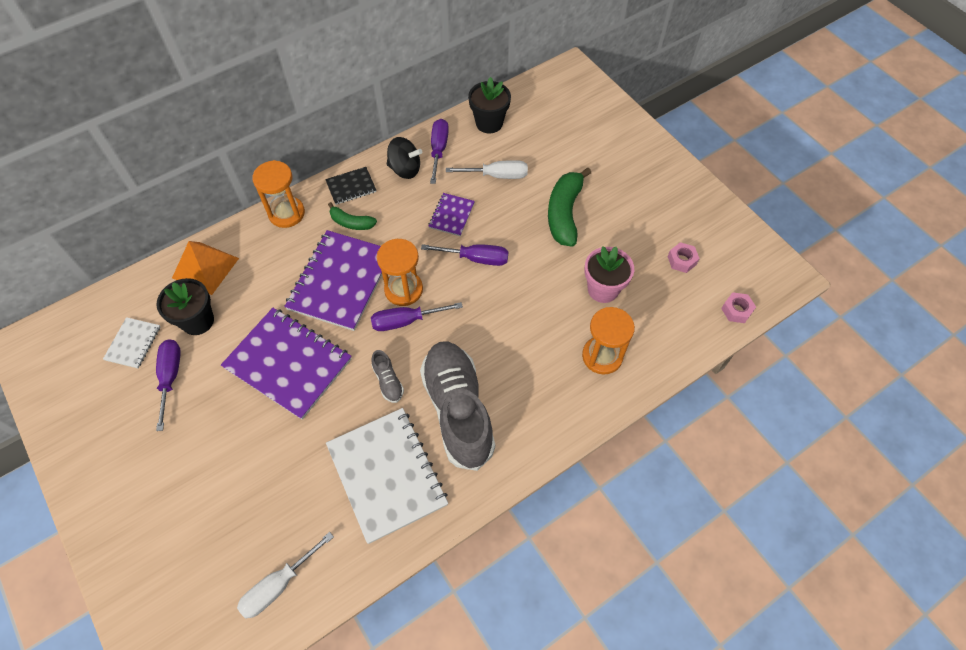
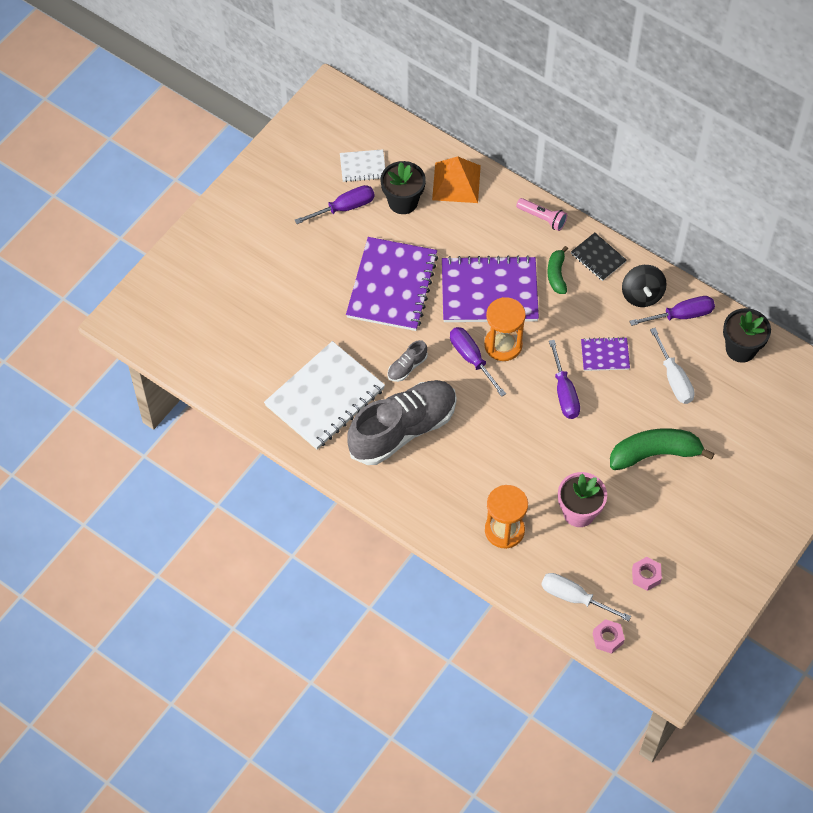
camera: 70 degrees right, 0 degrees up
white screwdriver [237,532,334,618] -> white screwdriver moved to [541,573,631,622]
orange hourglass [252,160,305,228] -> pink flashlight [516,198,567,231]

